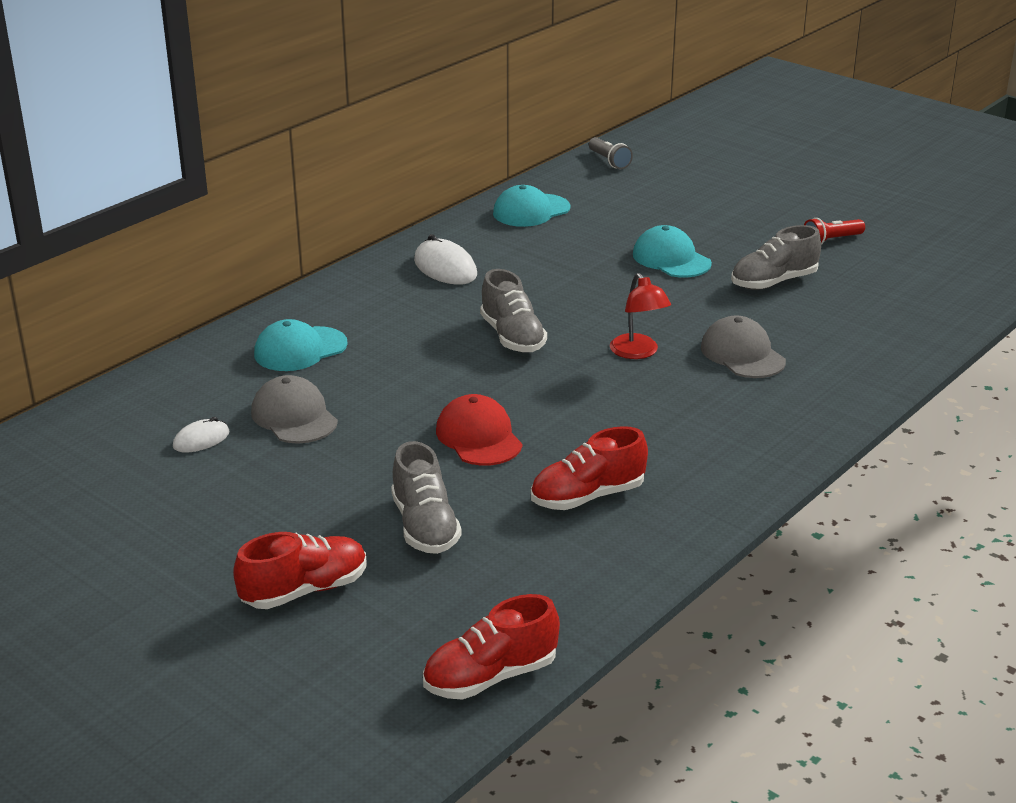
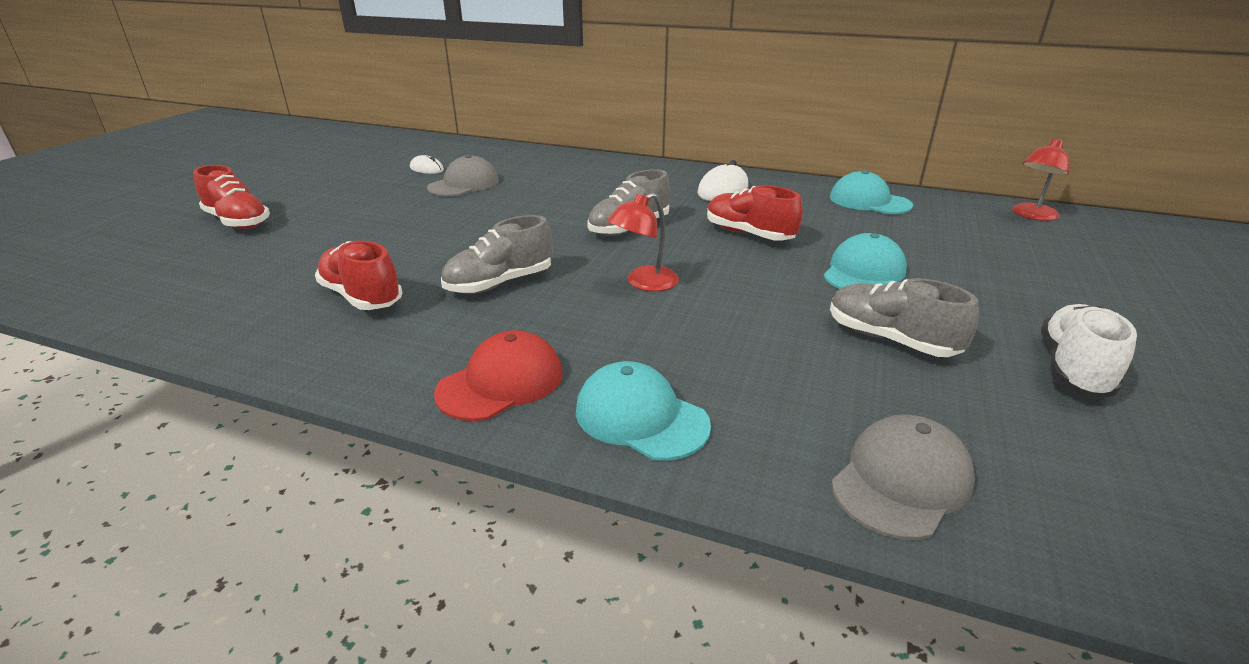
camera: 70 degrees right, 0 degrees up
turquoise cap [254,319,348,371] -> turquoise cap moved to [575,361,711,461]
grey shoe [391,441,462,554] -> grey shoe moved to [441,215,553,294]
red shoe [423,594,560,700] -> red shoe moved to [707,185,803,241]
red cap [436,394,522,466] -> red cap moved to [434,330,563,421]
grey flashlight [589,137,633,169] -> red lamp [1012,139,1070,221]
grey cap [701,316,786,378] -> grey cap moved to [831,414,975,540]
red flashlight [804,218,865,245] -> white shoe [1041,304,1137,397]

